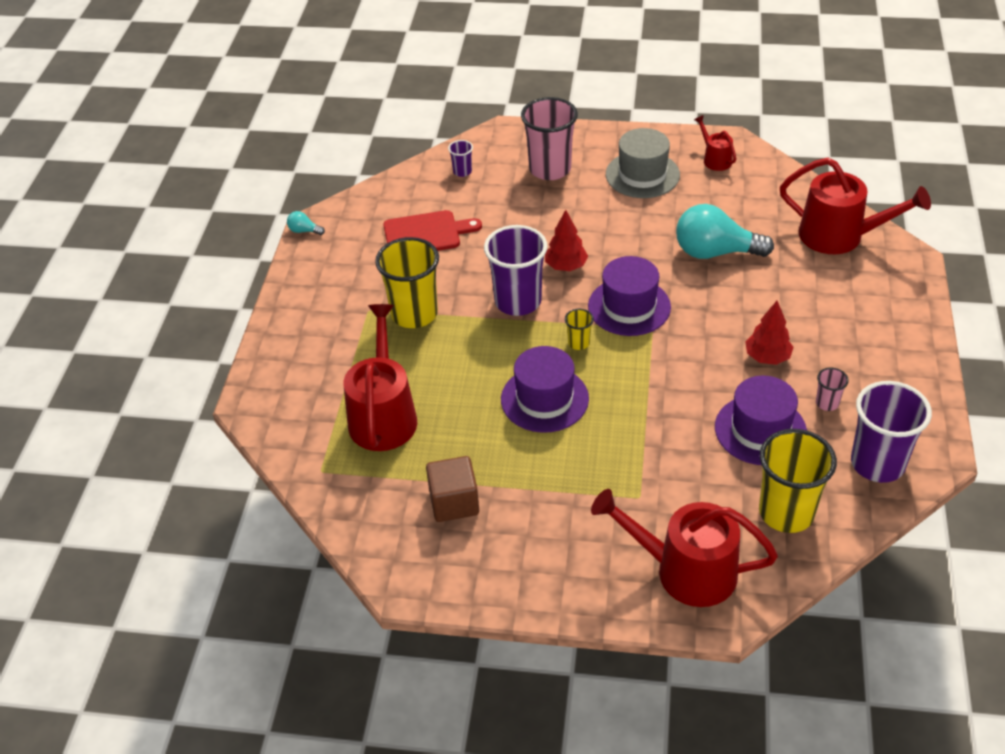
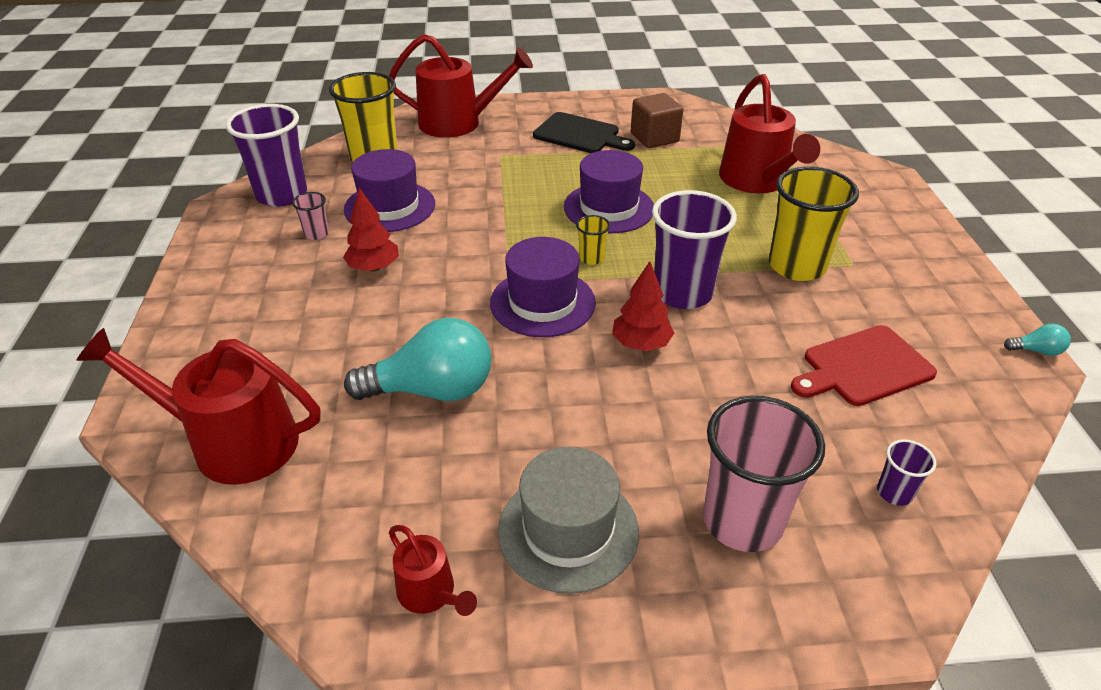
camera: 165 degrees right, 5 degrees down
none -> black cutting board [533,112,635,153]

